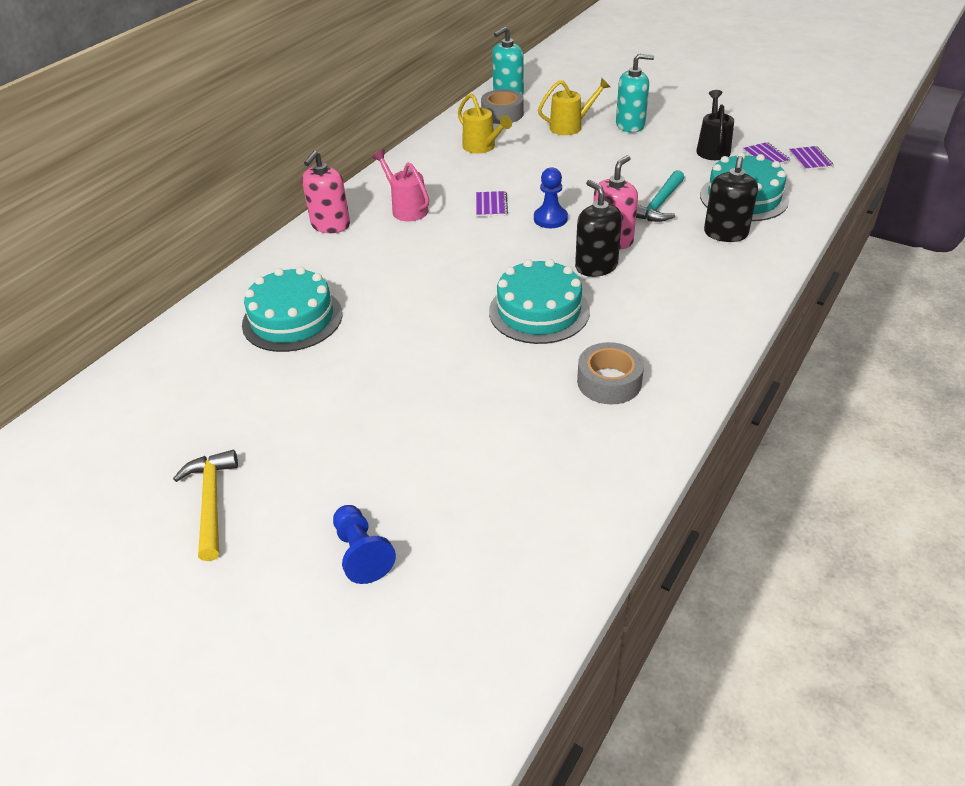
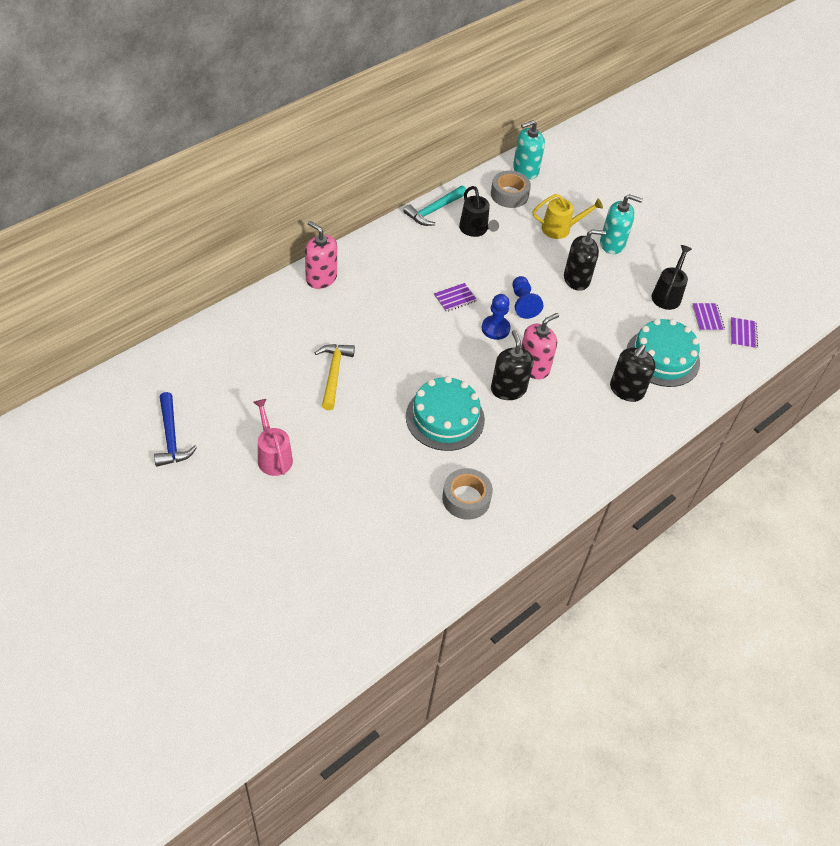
camera: 10 degrees right, 10 degrees up
yellow hammer [173,450,238,561] -> yellow hammer moved to [315,344,355,410]
turquoise cake [242,267,343,352] -> none
pink soap dispenser [302,151,350,233] -> pink soap dispenser turned 90 degrees clockwise [305,221,337,289]
blue pawn [333,505,396,584] -> blue pawn moved to [512,276,543,319]
pink watering can [372,150,429,221] -> pink watering can moved to [253,399,293,476]
yellow watering can [458,93,512,154] -> black watering can [459,186,499,237]
purple notebook [476,191,508,217] -> purple notebook turned 45 degrees clockwise [434,283,477,312]
turquoise hammer [636,170,684,222] -> turquoise hammer moved to [404,186,466,226]
none -> blue hammer [154,392,197,467]
none -> black soap dispenser [564,229,606,291]

